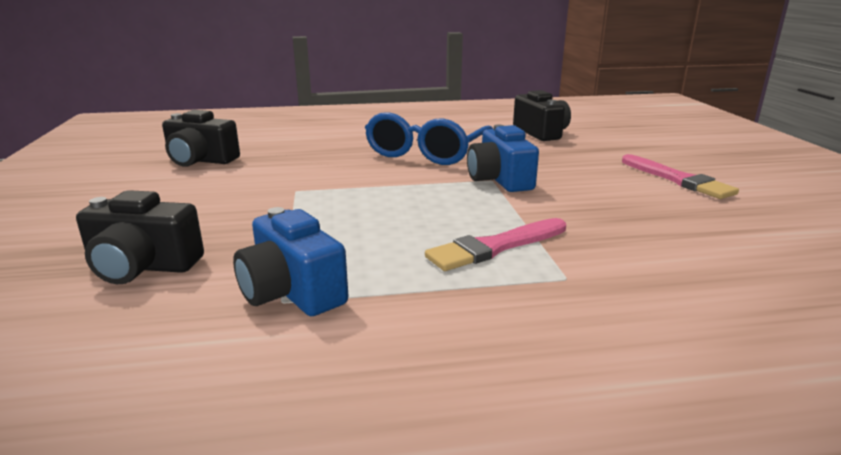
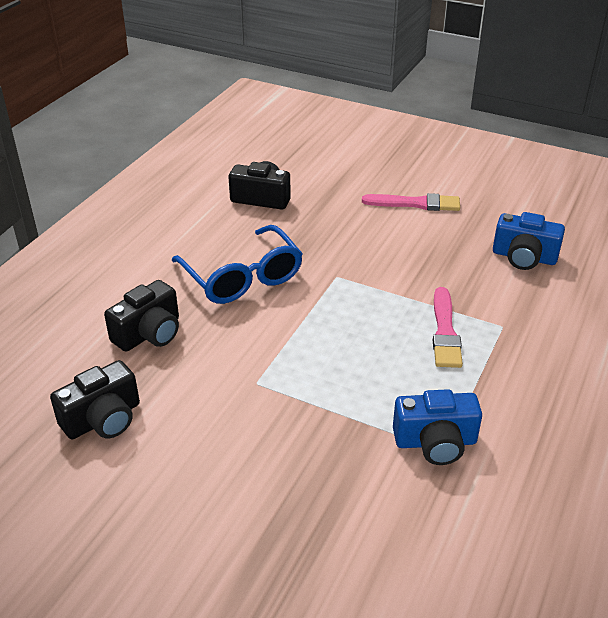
camera: 55 degrees left, 15 degrees up
black camera [76,190,204,284] -> black camera moved to [104,280,179,352]
blue camera [467,124,539,192] -> blue camera moved to [493,212,565,270]

